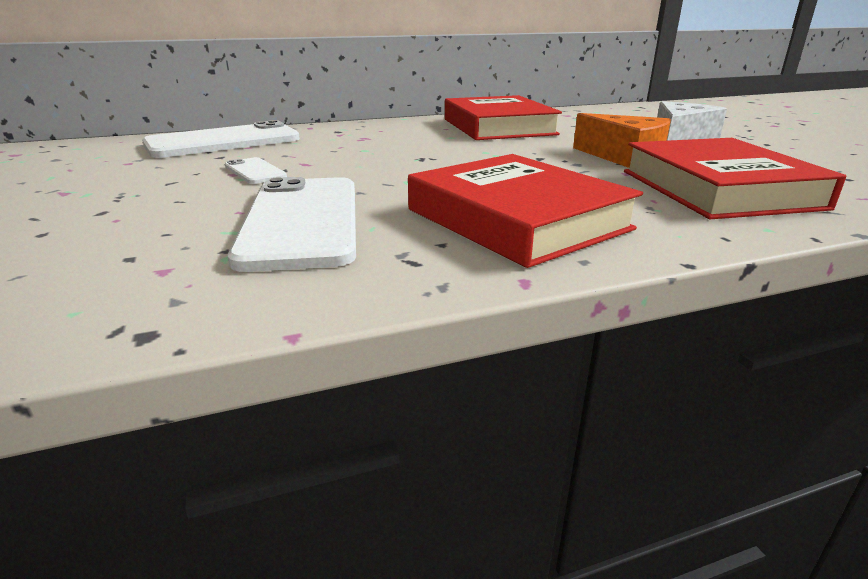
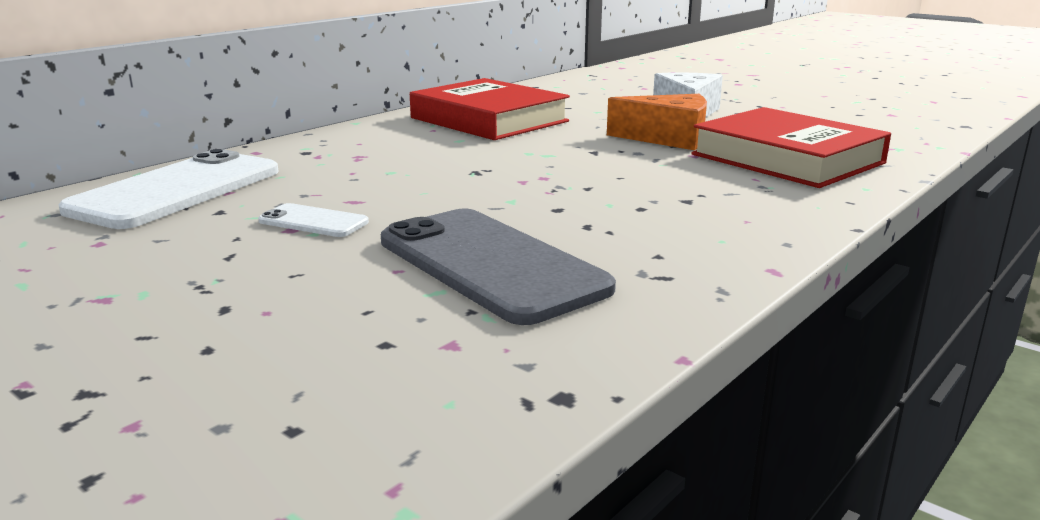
camera: 30 degrees left, 5 degrees down
white phone [228,177,356,272] -> grey phone [381,209,616,325]
red book [408,154,643,268] -> none

